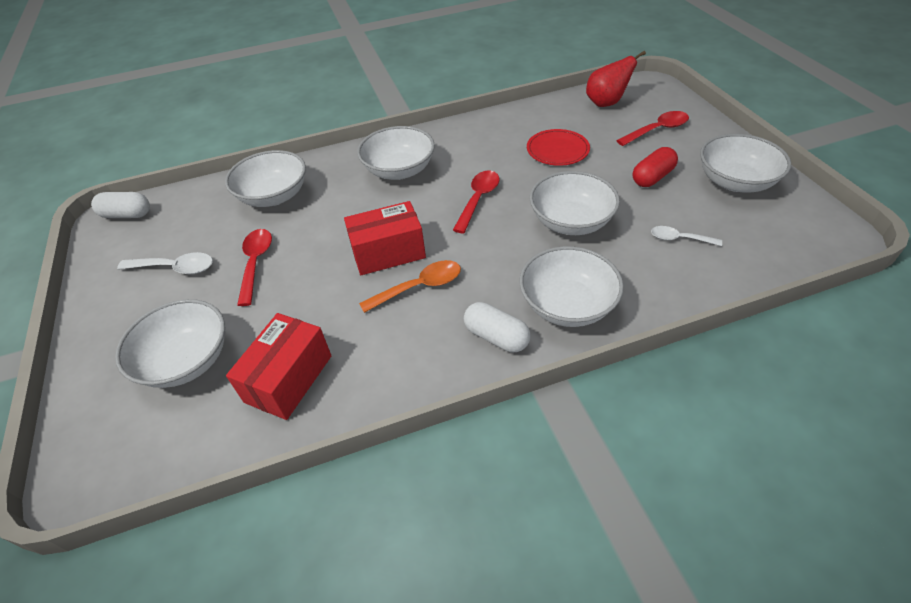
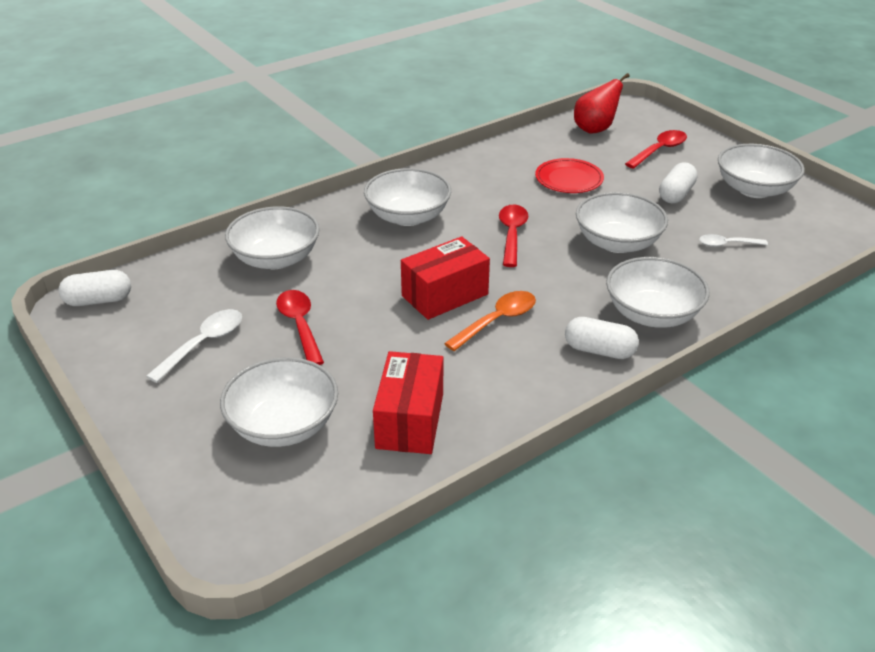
camera: 20 degrees left, 10 degrees down
white spoon [117,252,213,274] -> white spoon turned 45 degrees counterclockwise [146,309,242,383]
red capsule [633,147,678,187] -> white capsule [659,162,698,203]

